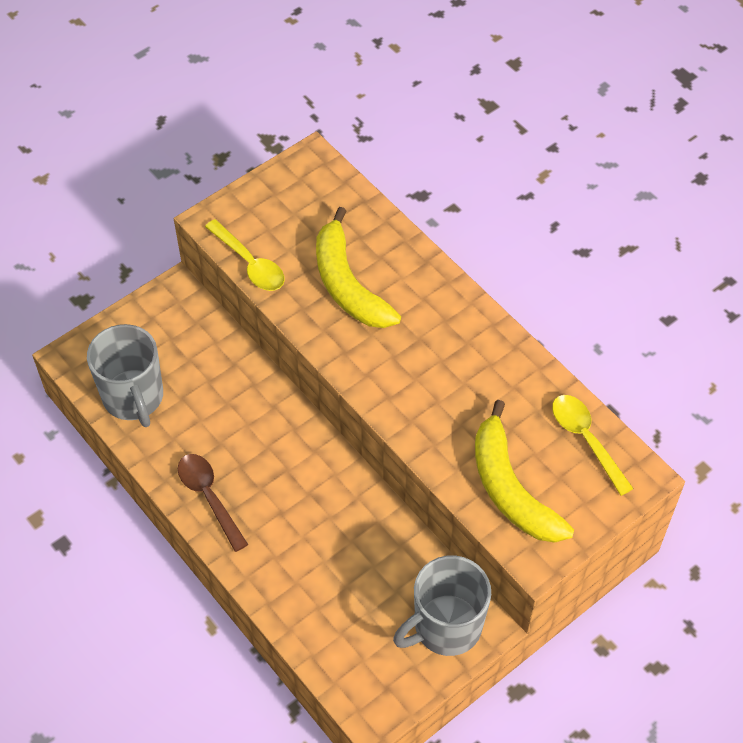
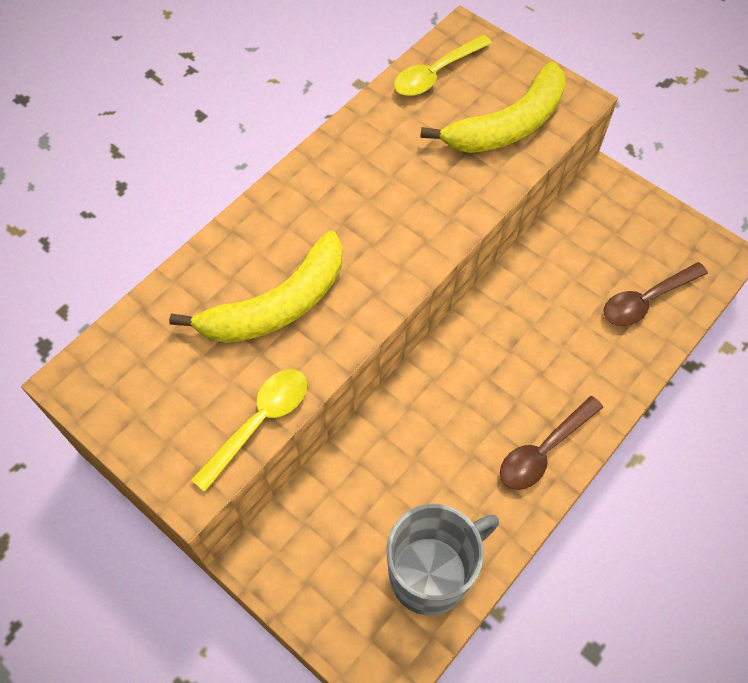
camera: 100 degrees left, 5 degrees up
grey mug [393,555,491,656] -> none
none -> brown spoon [603,262,708,326]

